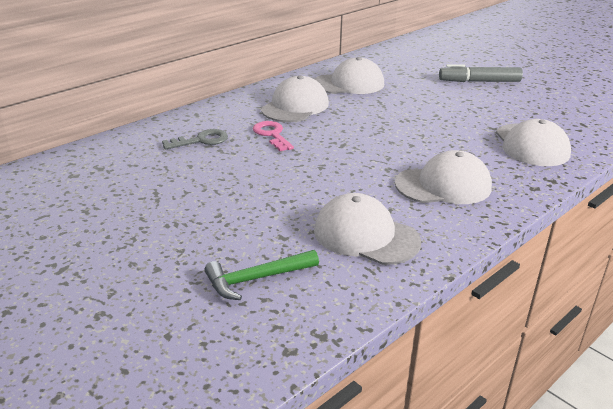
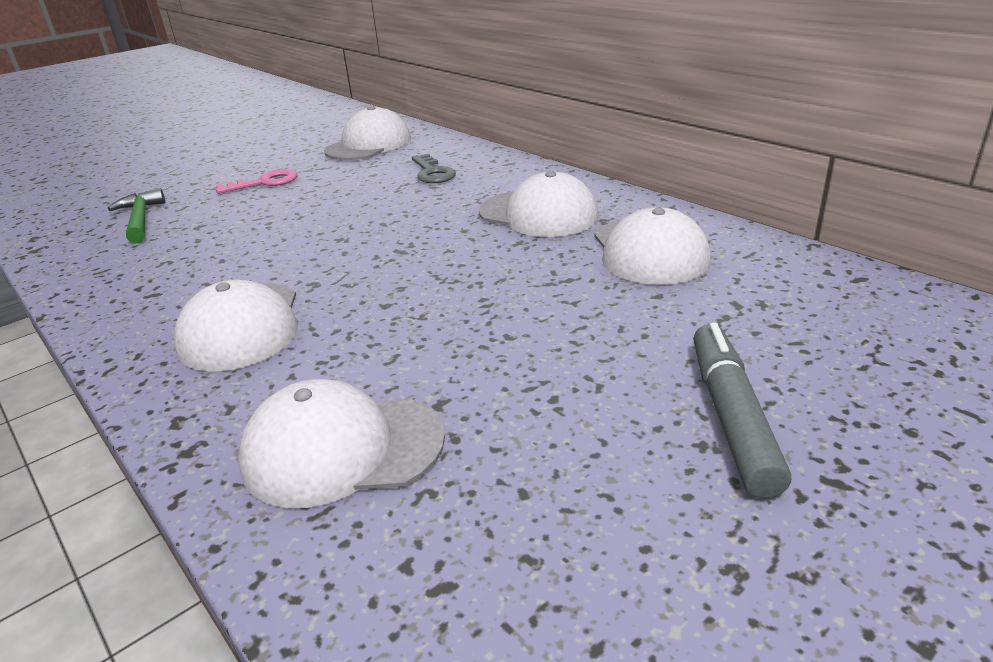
camera: 95 degrees right, 0 degrees up
pink key [253,121,294,151] -> pink key moved to [216,169,297,194]
white cap [314,193,421,265] -> white cap moved to [324,106,411,160]

